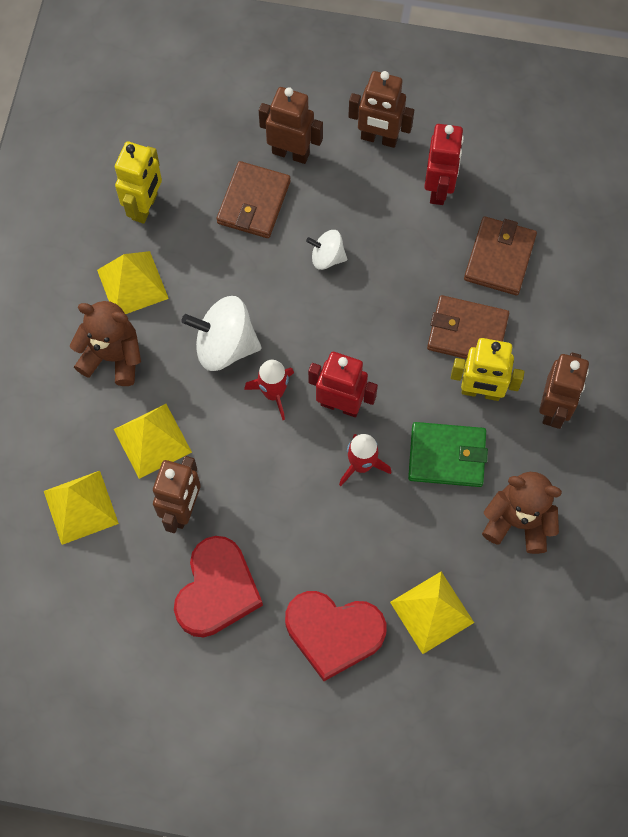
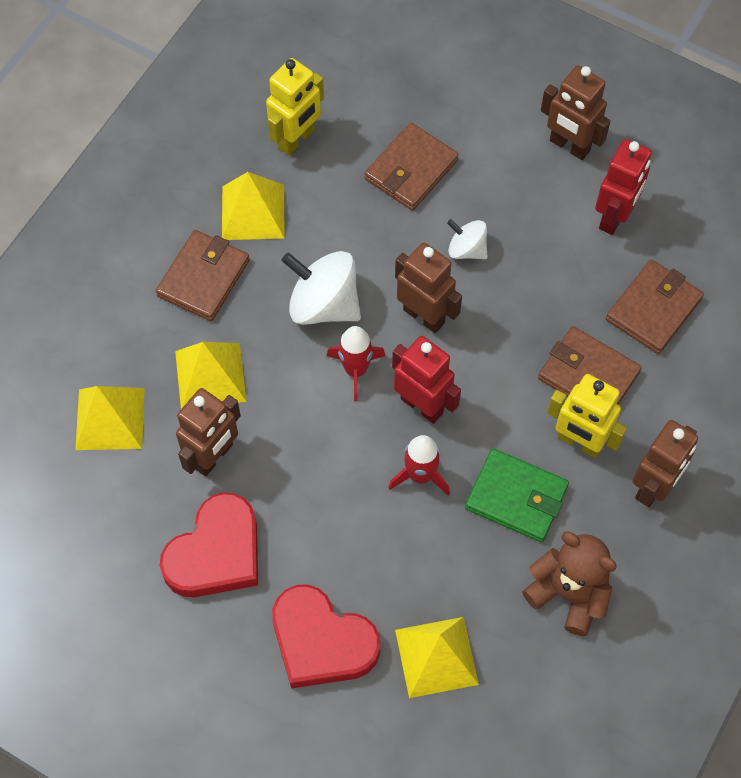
camera: 20 degrees right, 5 degrees down
brown teddy bear [69,301,141,386] -> brown wallet [156,230,250,321]
brown robot [259,87,323,164] -> brown robot moved to [395,243,462,333]

